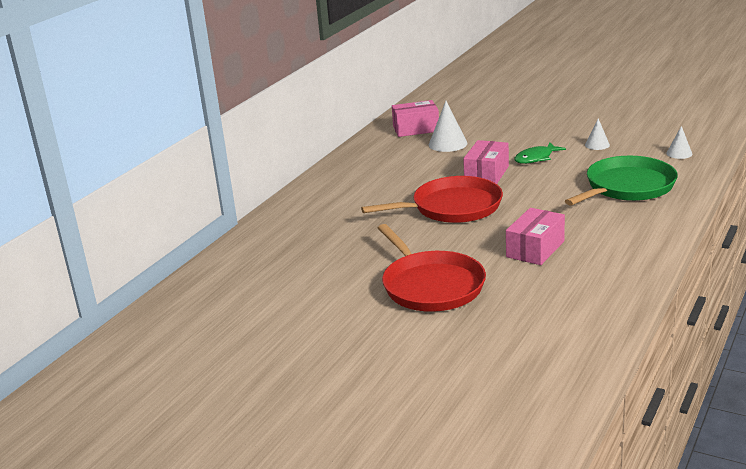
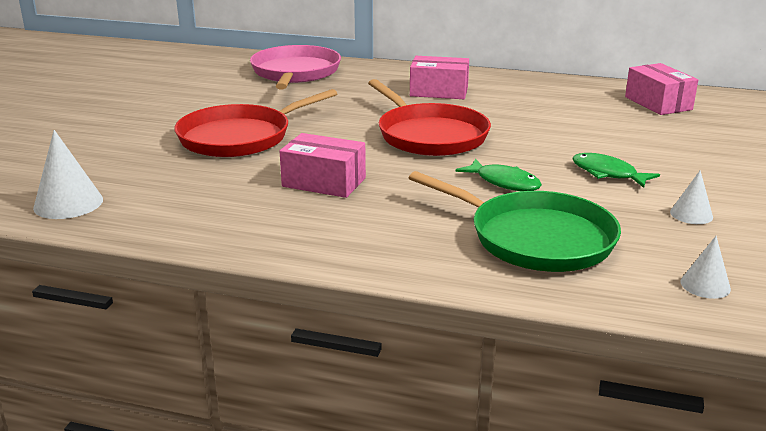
camera: 75 degrees right, 0 degrees up
white cone [429,101,467,152] -> white cone moved to [33,130,103,219]
pink box [463,140,509,184] -> pink box moved to [410,56,469,99]
none -> pink pan [250,45,341,89]
none -> green fish [456,159,542,191]

